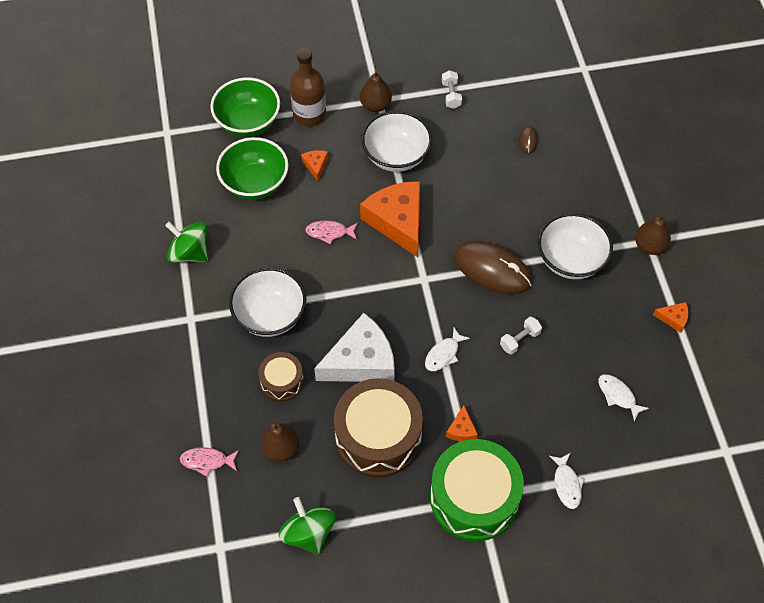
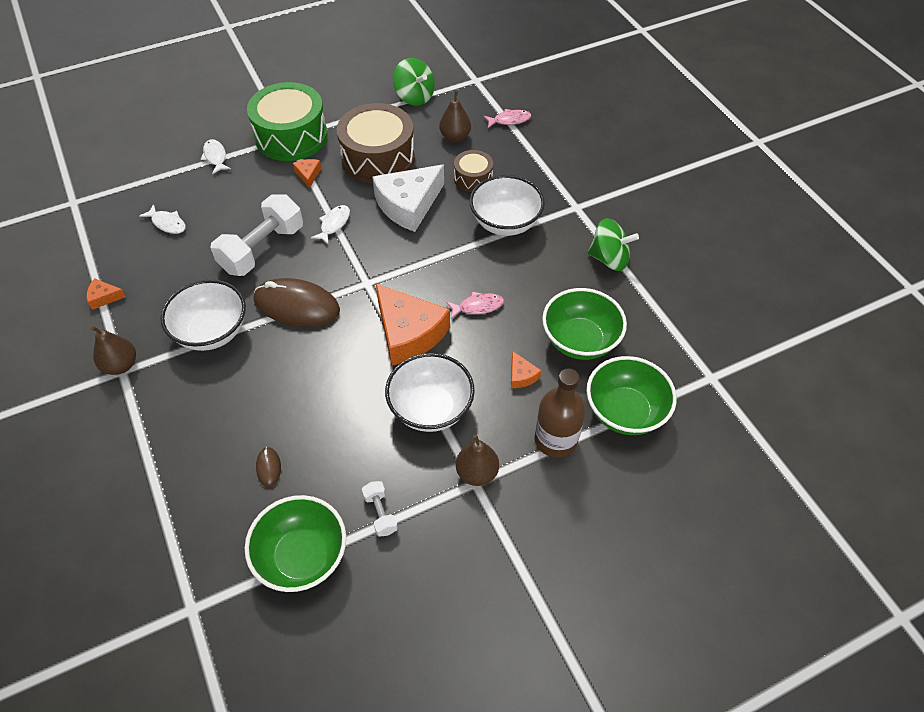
camera: 165 degrees right, 5 degrees down
white dumbbell [500,317,542,355] -> white dumbbell [210,194,303,276], size x2.19
none -> green bowl [245,495,346,592]

